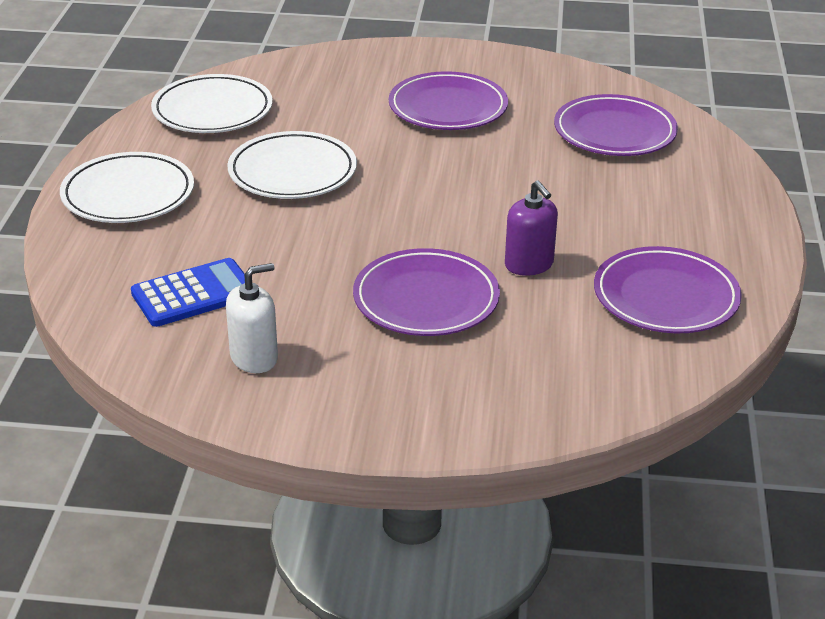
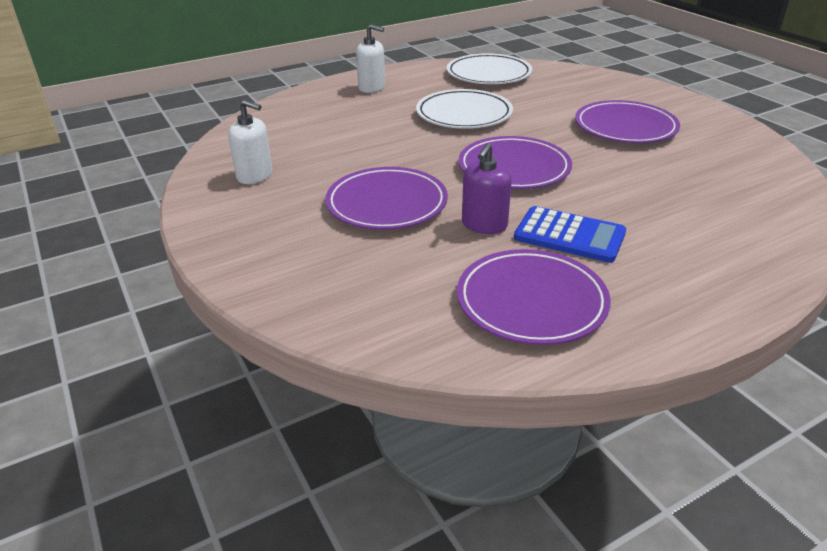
camera: 55 degrees right, 0 degrees up
white plate [60,152,194,223] -> white soap dispenser [356,24,385,93]
blue calculator [131,258,245,327] -> blue calculator moved to [514,206,626,263]
purple plate [554,94,678,156] -> purple plate moved to [459,136,572,189]

